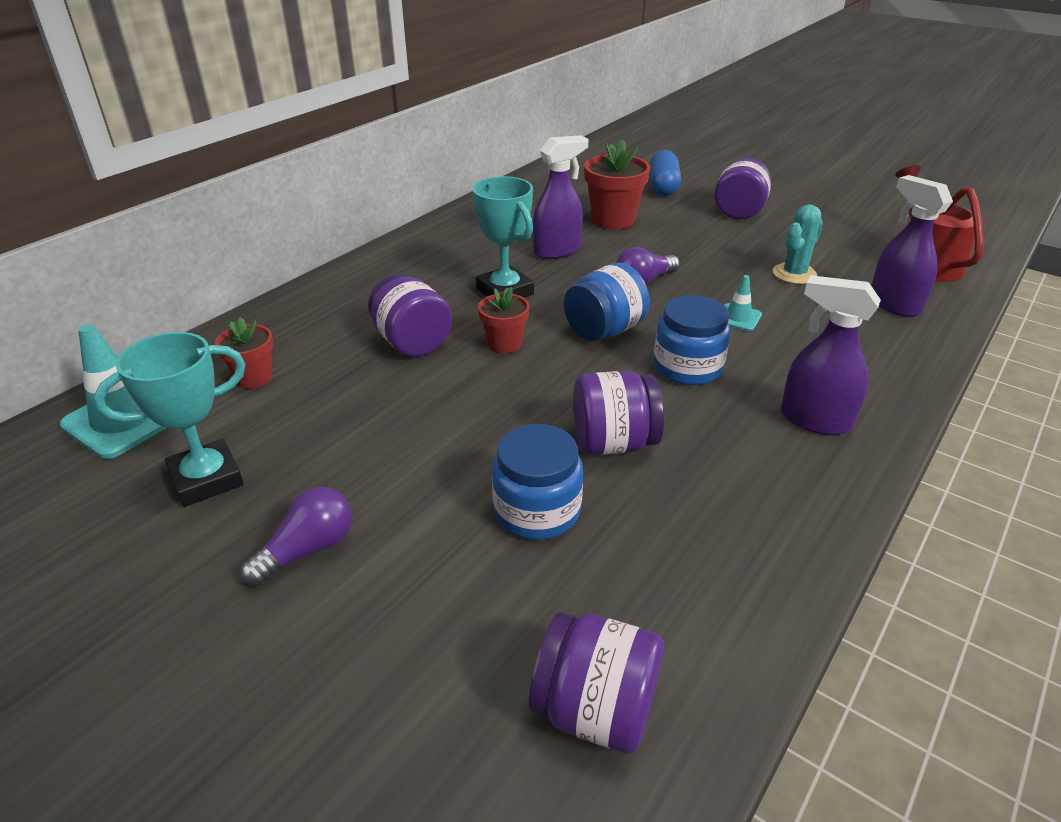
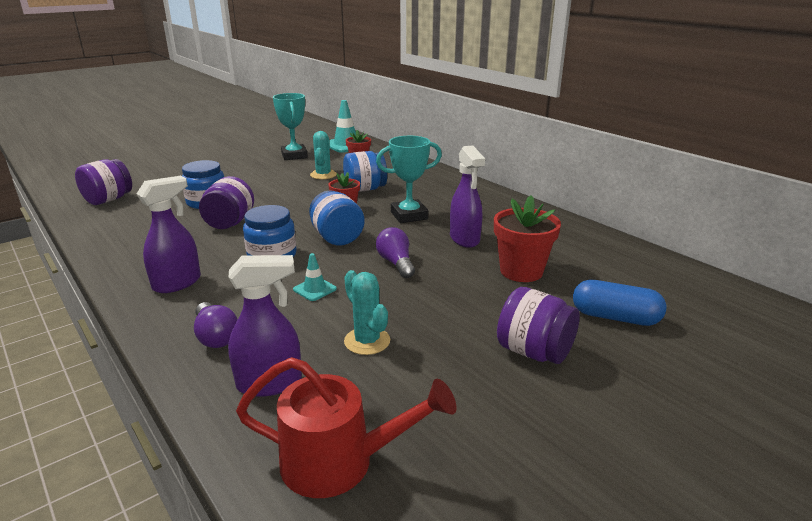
camera: 105 degrees right, 10 degrees down
purple light bulb [240,487,352,586] -> purple light bulb moved to [194,302,238,348]
purple jar [368,274,452,357] -> blue jar [343,151,387,192]
none -> turquoise cactus [310,131,337,179]

